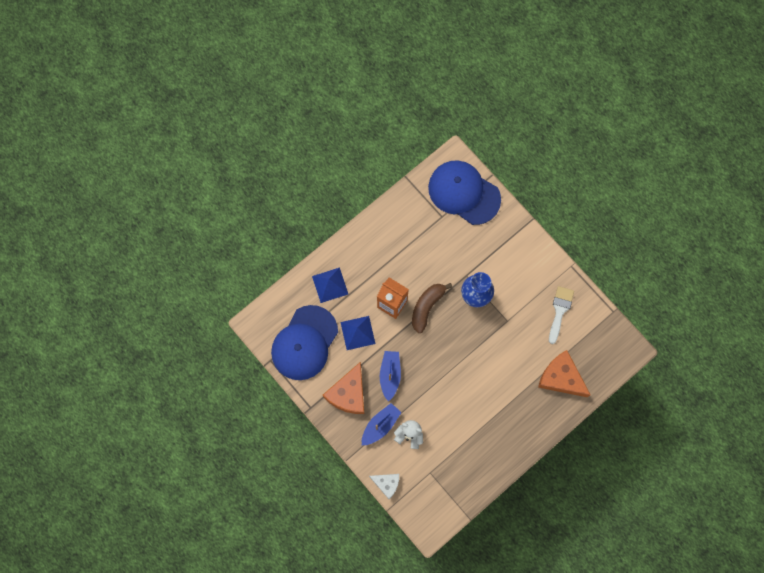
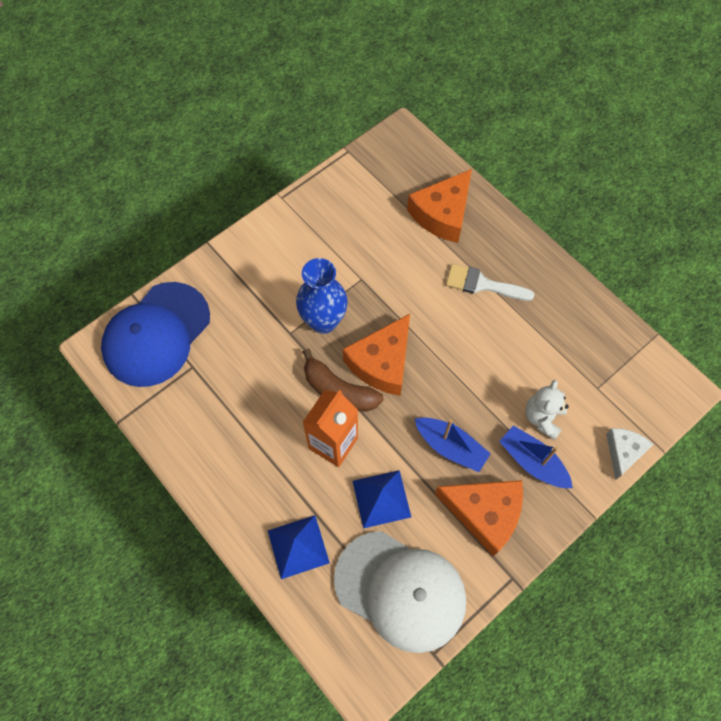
camera: 90 degrees left, 10 degrees down
blue cap [271,305,338,380] -> white cap [334,531,466,653]
blue boat [380,351,401,402] -> blue boat turned 150 degrees counterclockwise [415,417,491,472]
white brush [549,286,574,344] -> white brush moved to [446,264,534,301]
none -> orange cheese [343,314,410,396]

